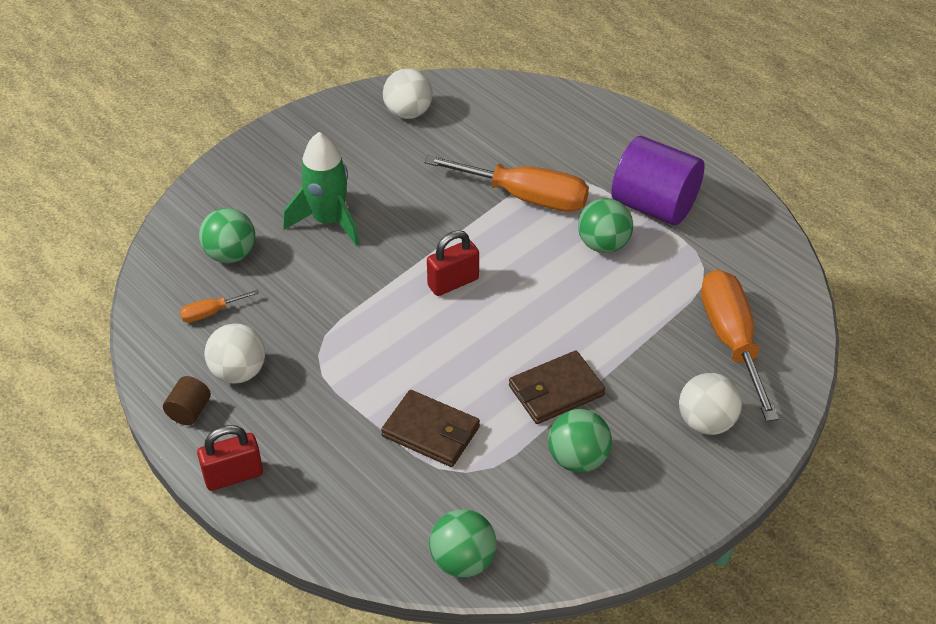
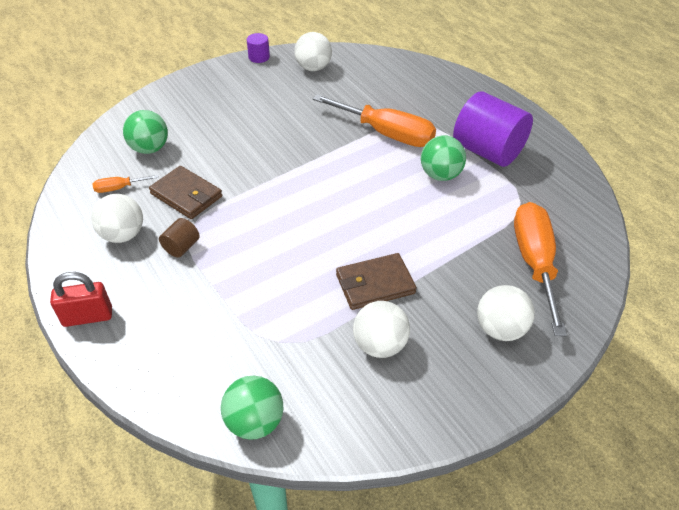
camera: 10 degrees right, 0 degrees up
brown cylinder [163,376,211,425] -> brown cylinder moved to [159,218,199,258]
green rocket [283,132,359,246] -> none
brown wallet [381,390,480,467] -> brown wallet moved to [149,166,222,219]
red padlock [427,230,479,296] -> none
green ball [548,409,612,473] -> white ball [353,301,410,358]
none -> purple cylinder [247,33,270,63]

